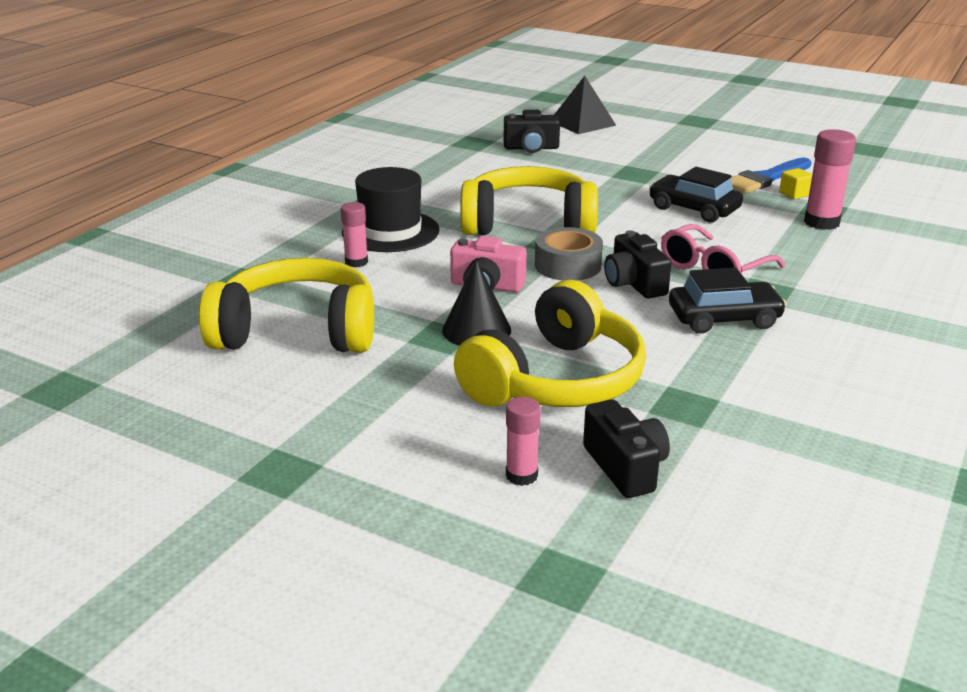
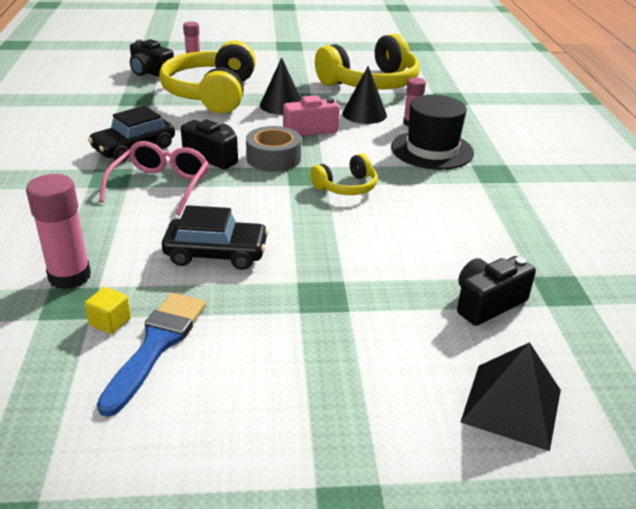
camera: 145 degrees right, 5 degrees up
yellow headphones [460,166,598,235] -> yellow headphones [310,153,378,195], size x0.49
none -> black cone [342,66,387,124]

